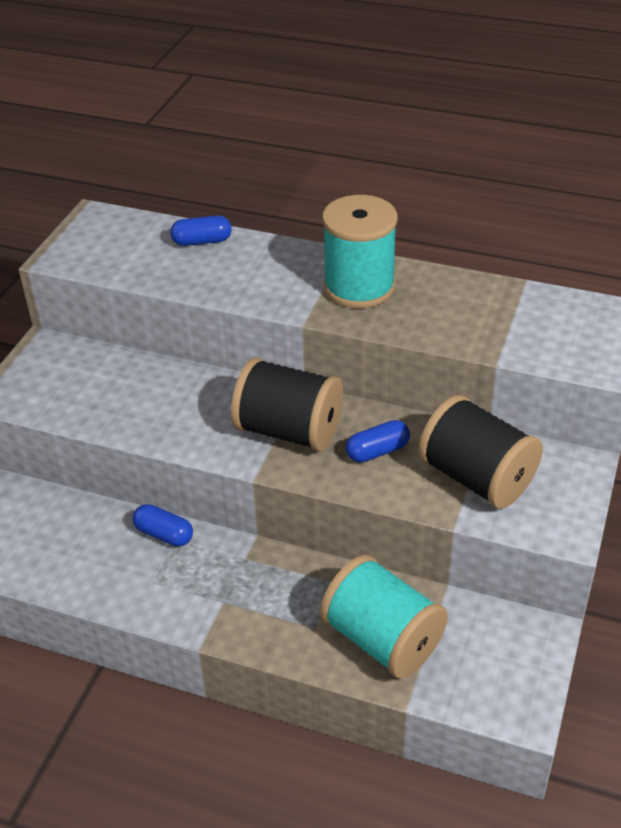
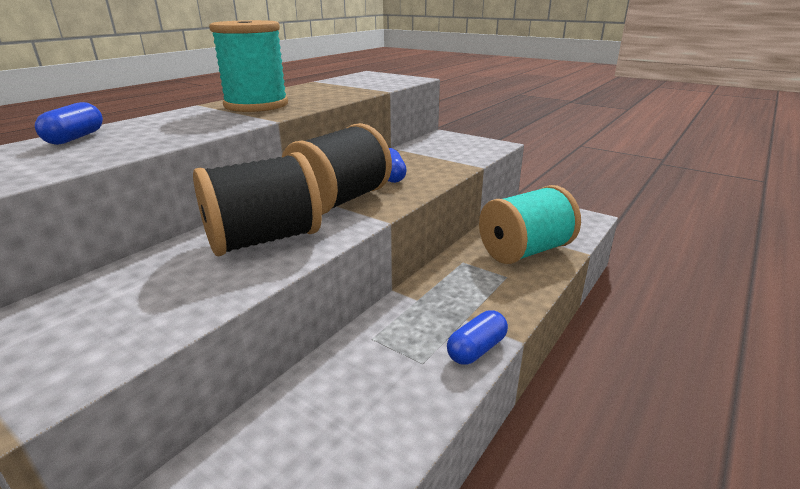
camera: 75 degrees left, 15 degrees down
blue capsule [133,504,193,546] -> blue capsule moved to [447,310,508,365]
black spool [418,395,543,509] -> black spool moved to [193,152,322,256]

